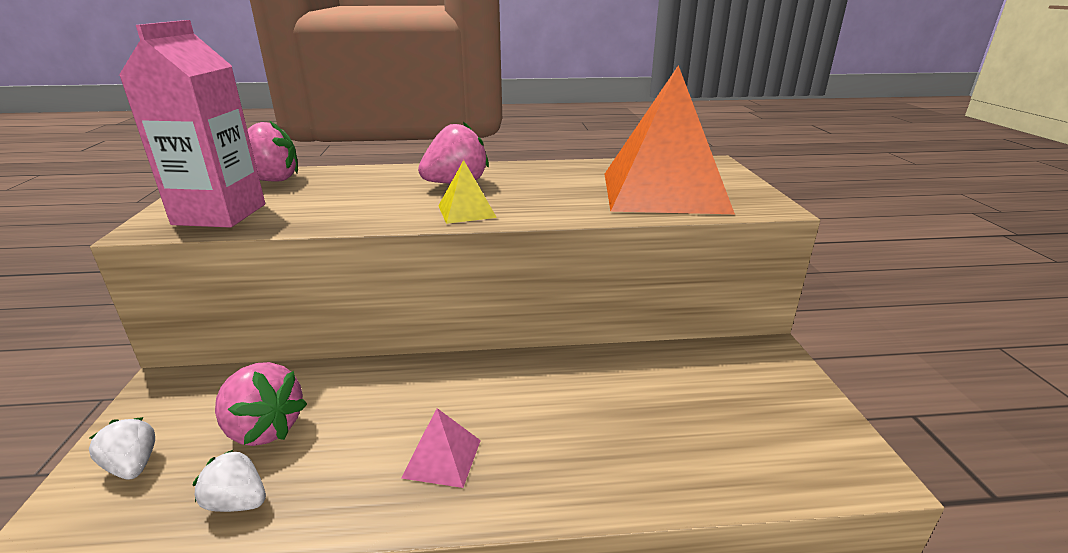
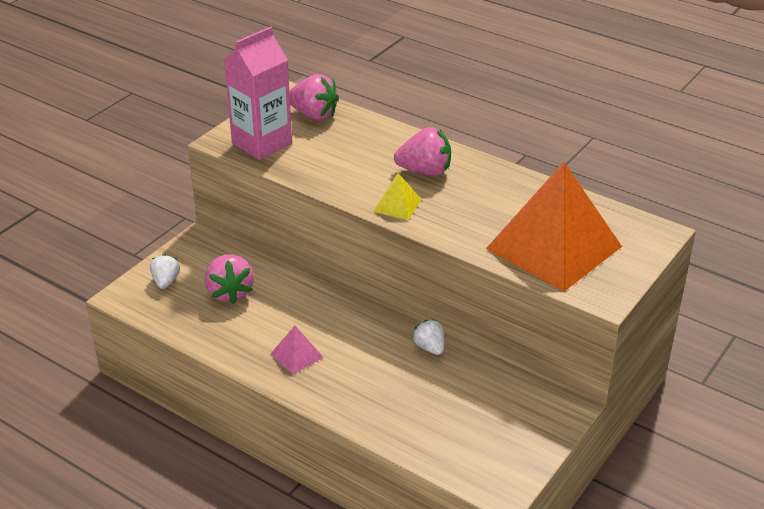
camera: 40 degrees right, 10 degrees up
white strawberry [193,449,266,512] -> white strawberry moved to [412,320,444,355]

